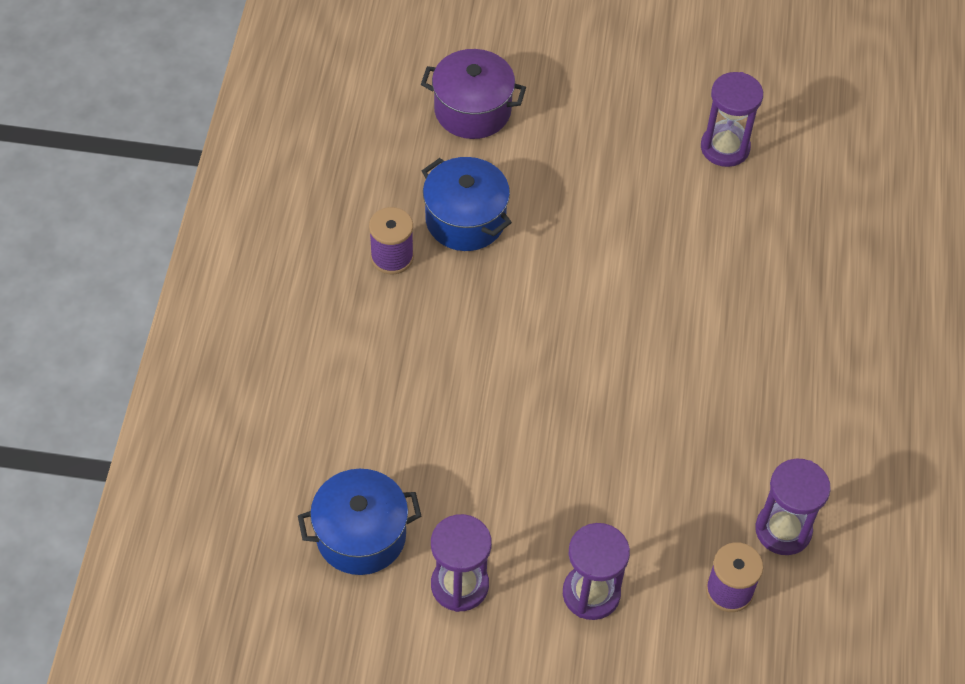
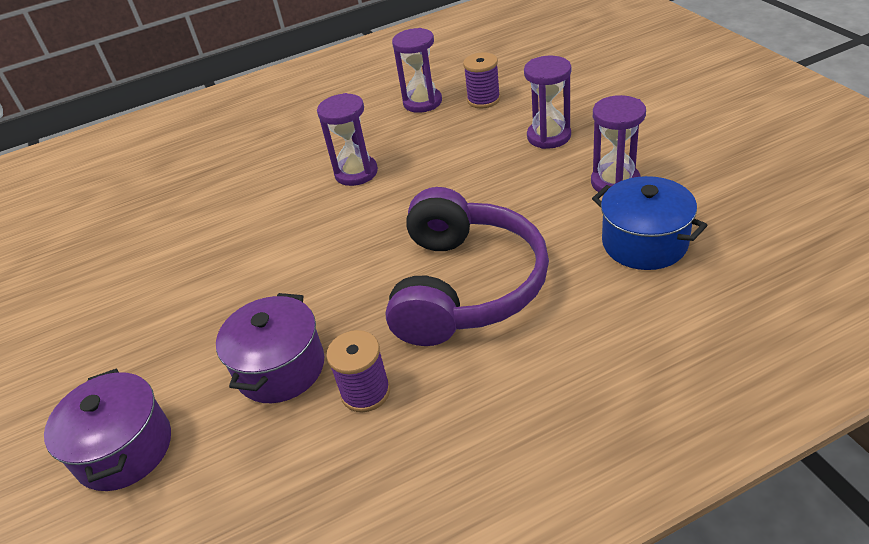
camera: 115 degrees left, 15 degrees down
blue pot [422,157,512,251] -> purple pot [216,293,324,403]
purple hourglass [701,72,763,167] -> purple hourglass moved to [317,93,378,186]
none -> purple headphones [386,187,549,346]

